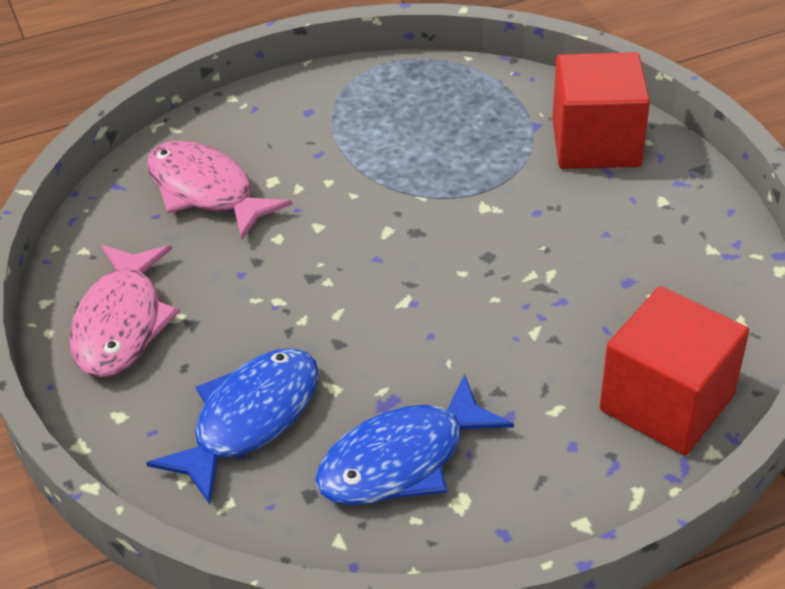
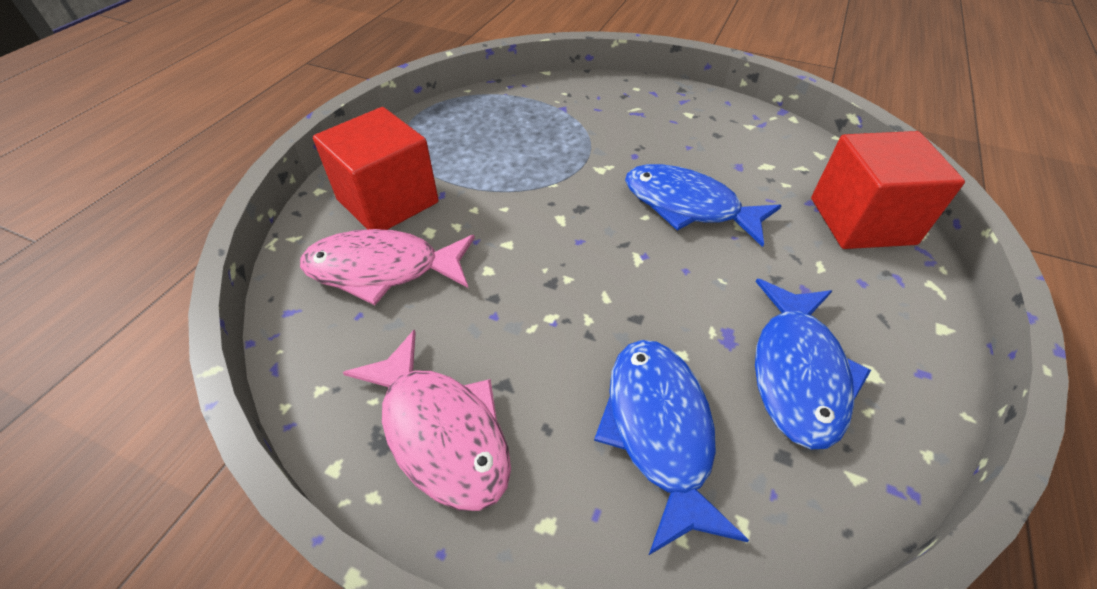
camera: 45 degrees left, 5 degrees up
red cube [552,52,650,169] -> red cube moved to [313,107,439,230]
none -> blue fish [625,164,782,247]

